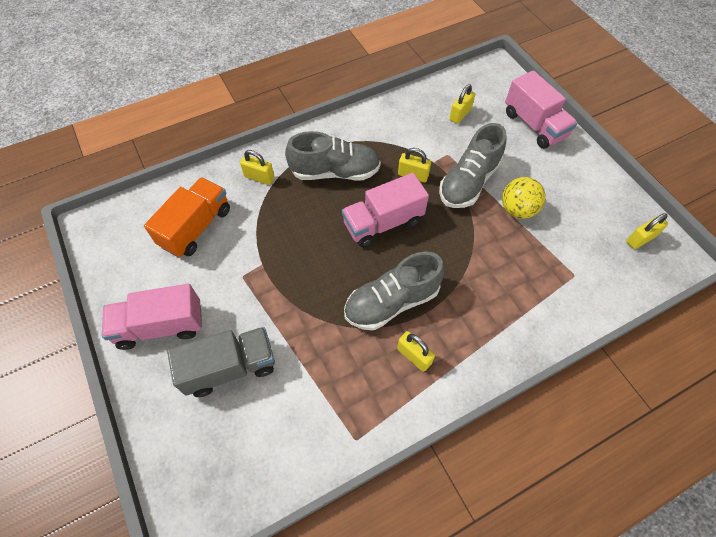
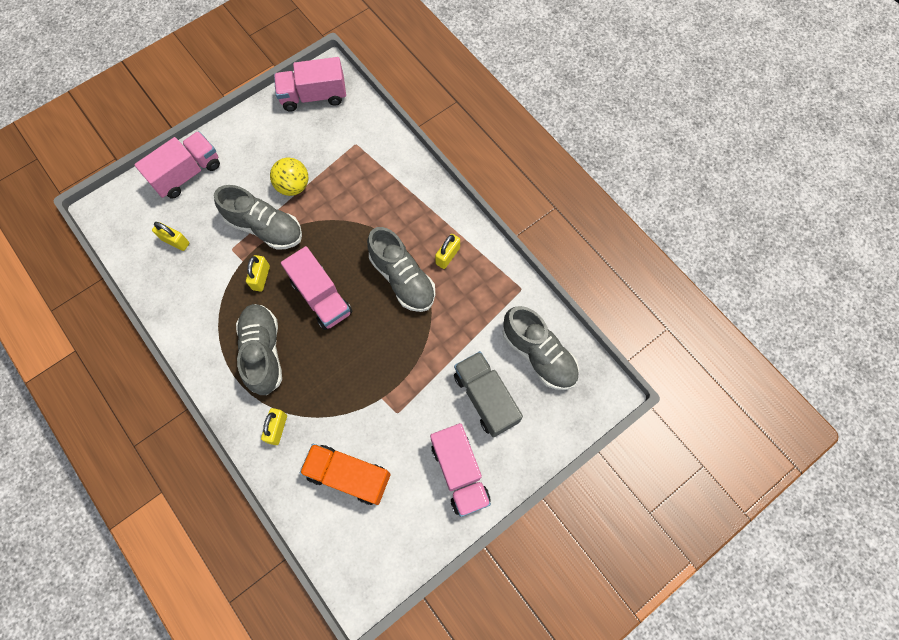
camera: 100 degrees left, 10 degrees up
yellow padlock [626,213,668,249] -> pink truck [274,57,346,112]
none -> grey shoe [503,306,579,390]

